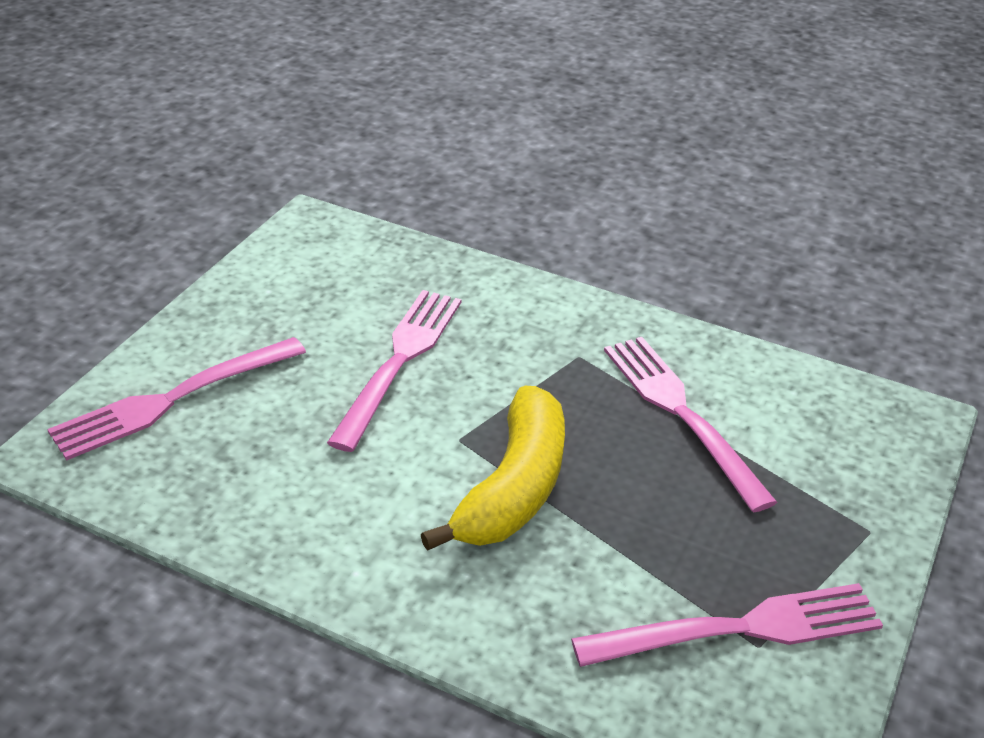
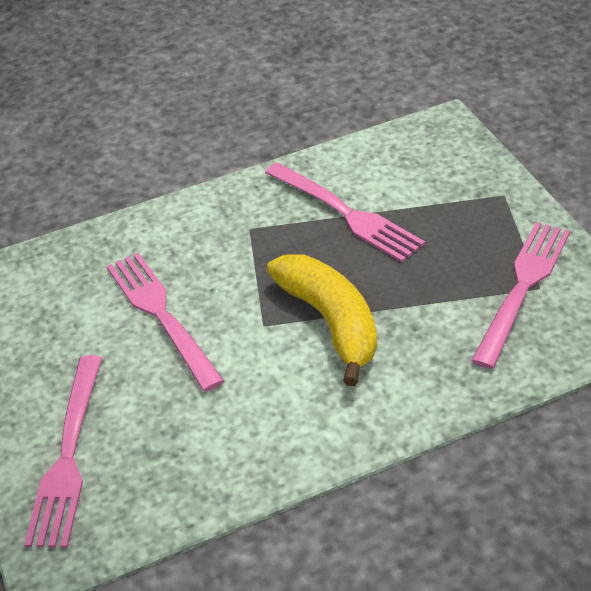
camera: 45 degrees left, 5 degrees up
pink fork [604,337,777,512] -> pink fork turned 150 degrees counterclockwise [265,162,425,262]

